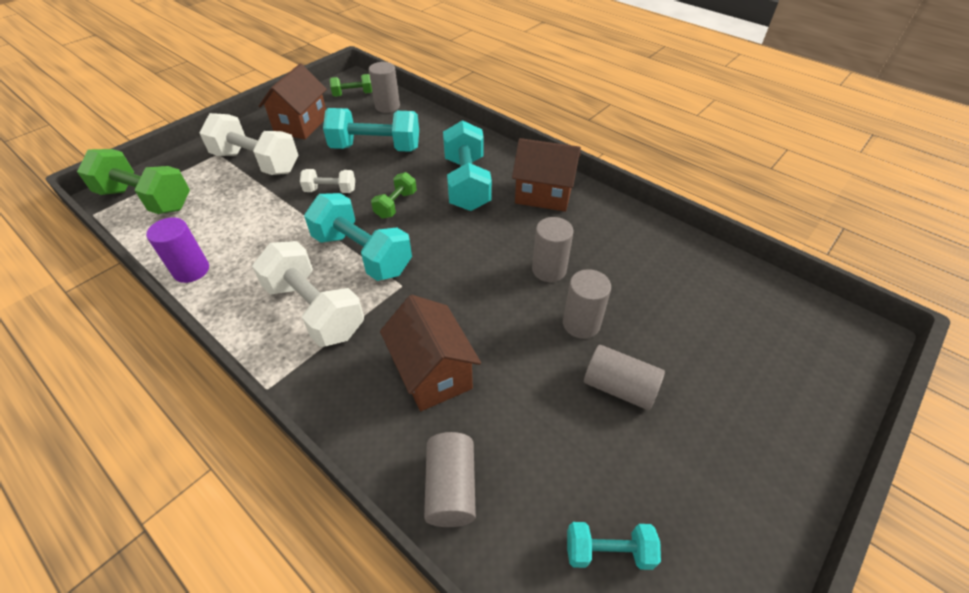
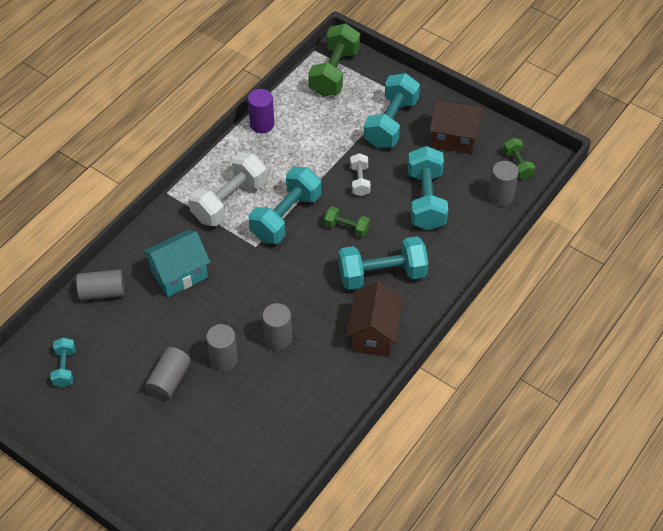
camera: 85 degrees right, 5 degrees up
white dumbbell [199,113,298,175] -> turquoise dumbbell [364,73,420,148]
brown house [380,295,481,411] -> turquoise house [143,230,210,297]

